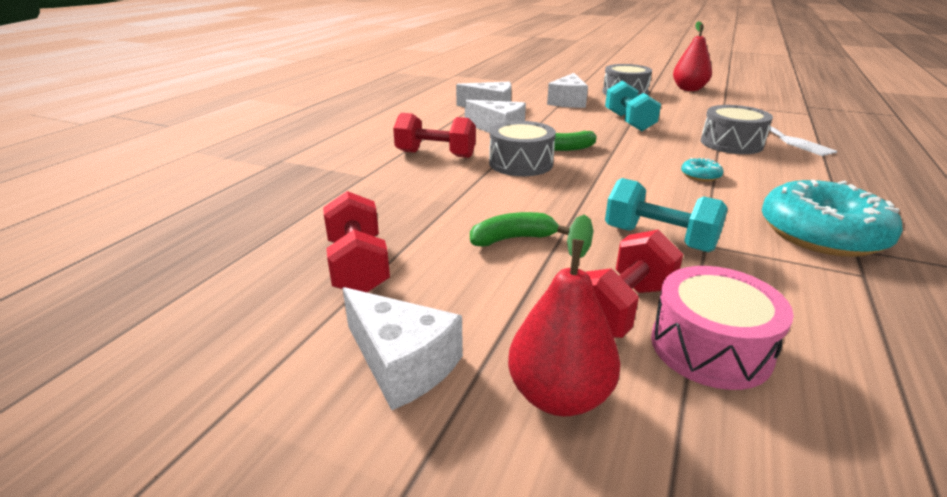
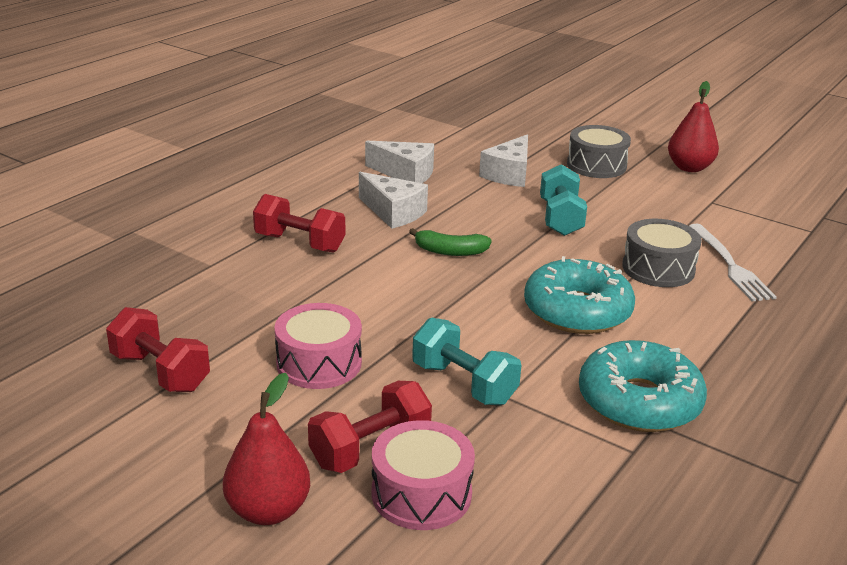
camera: 10 degrees right, 0 degrees up
red dumbbell [323,191,390,292] -> red dumbbell turned 45 degrees counterclockwise [106,307,210,392]
white cheese [342,287,463,410] -> none
green banana [470,212,570,246] -> pink drum [274,303,362,389]
grey drum [489,121,556,176] -> none
turquoise donut [681,158,724,181] -> turquoise donut [524,256,635,334], size x2.43

